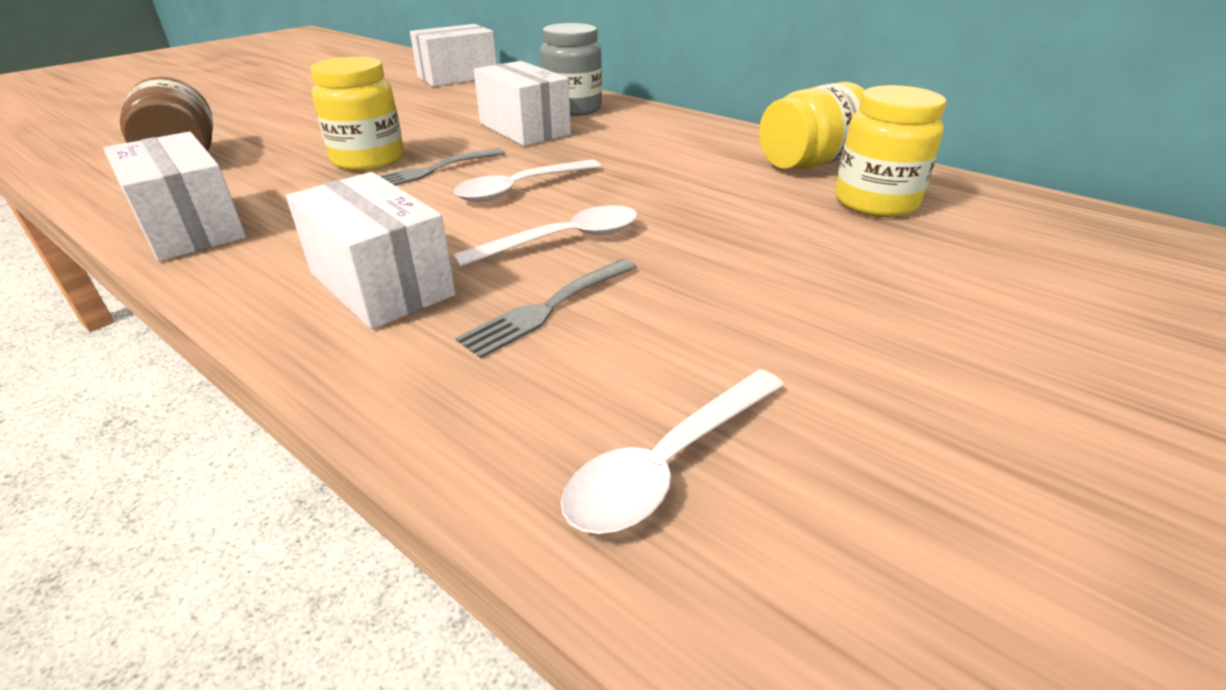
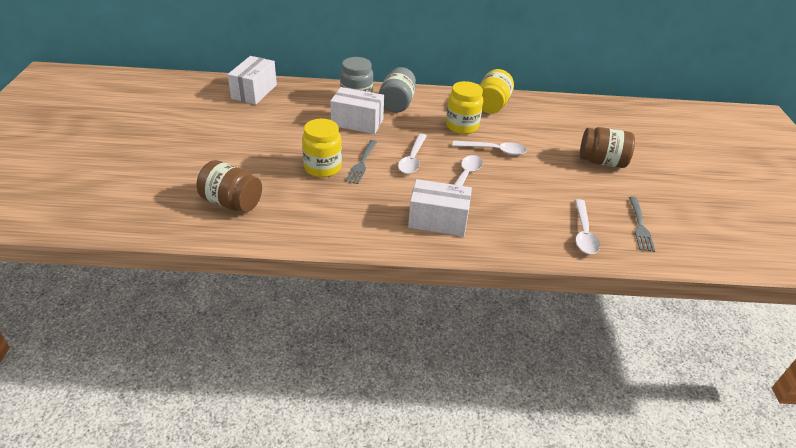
camera: 40 degrees left, 5 degrees up
white box [104,132,246,261] -> none
grey fork [456,259,637,359] -> grey fork moved to [629,197,655,252]
yellow jar [835,85,946,217] -> yellow jar moved to [446,81,483,134]
none -> grey jar [379,67,416,113]
none -> white spoon [452,141,527,155]
none -> brown jar [580,127,635,168]

